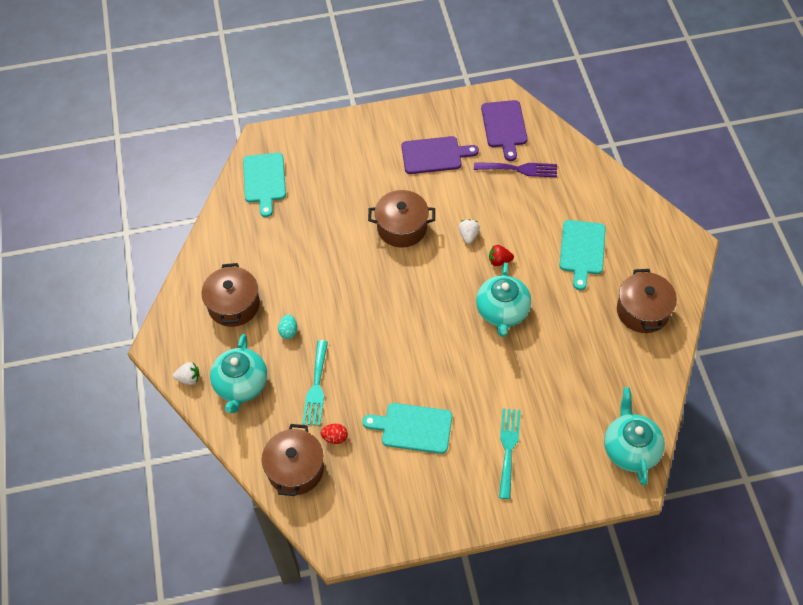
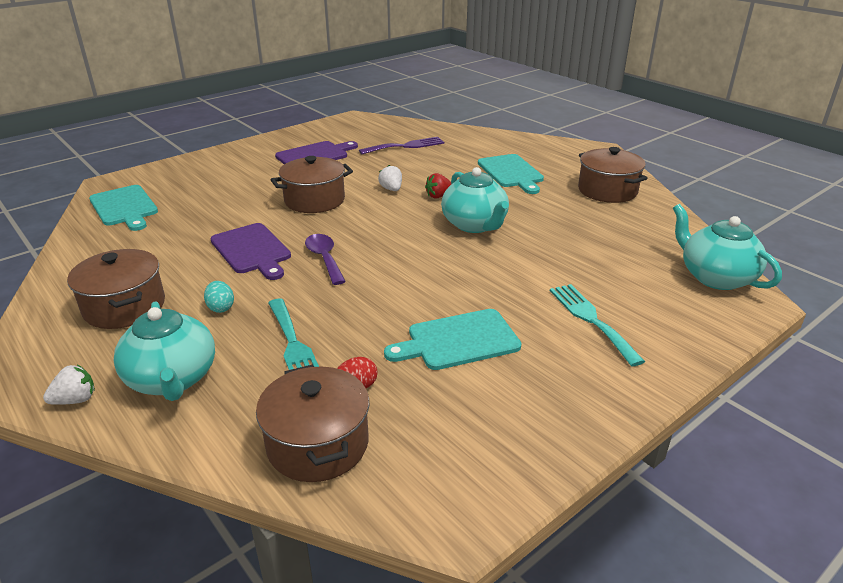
camera: 30 degrees left, 25 degrees down
purple cutting board [481,100,528,161] -> purple cutting board moved to [210,223,291,280]
none -> purple spoon [305,234,346,285]

